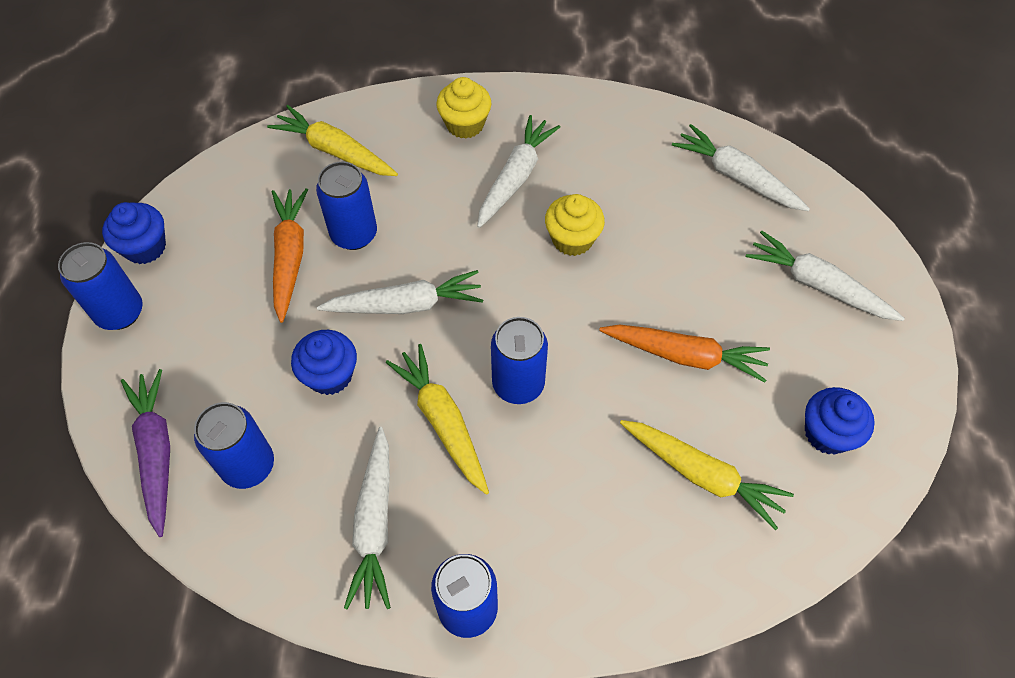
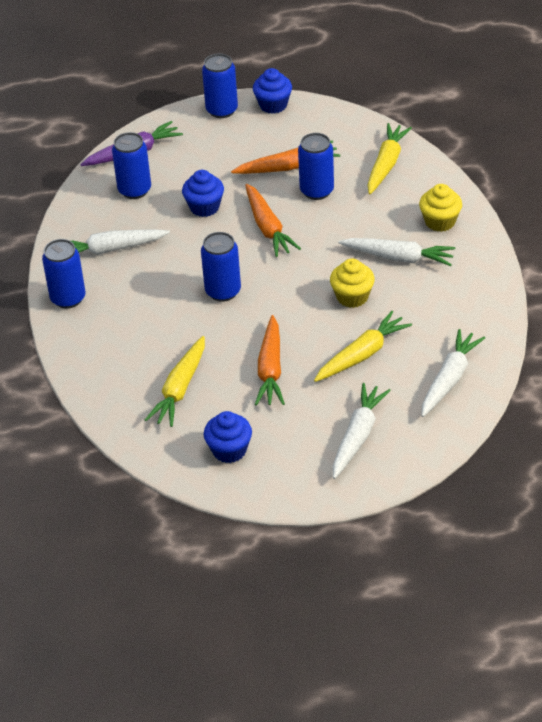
camera: 80 degrees right, 15 degrees down
white carrot [317,270,483,314] -> orange carrot [245,184,301,257]
yellow carrot [386,344,489,495] -> yellow carrot moved to [314,311,412,382]

